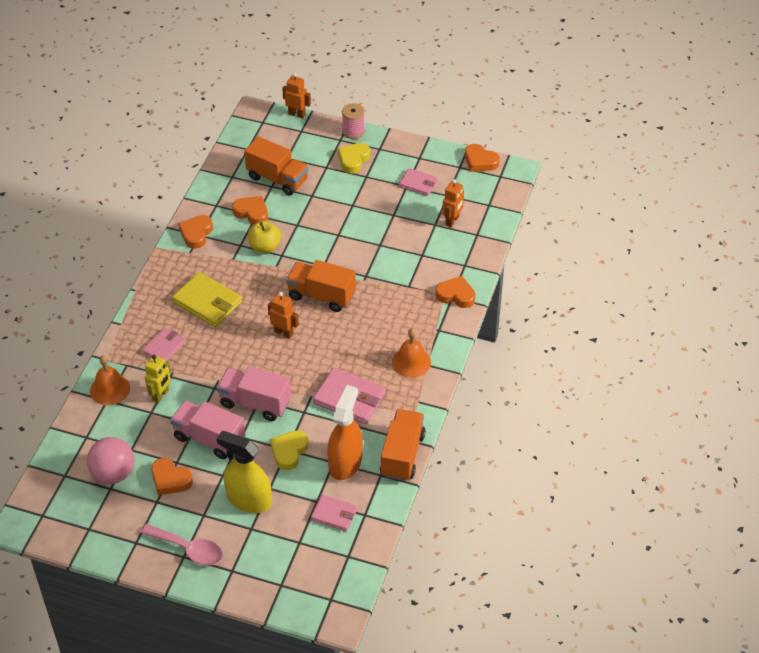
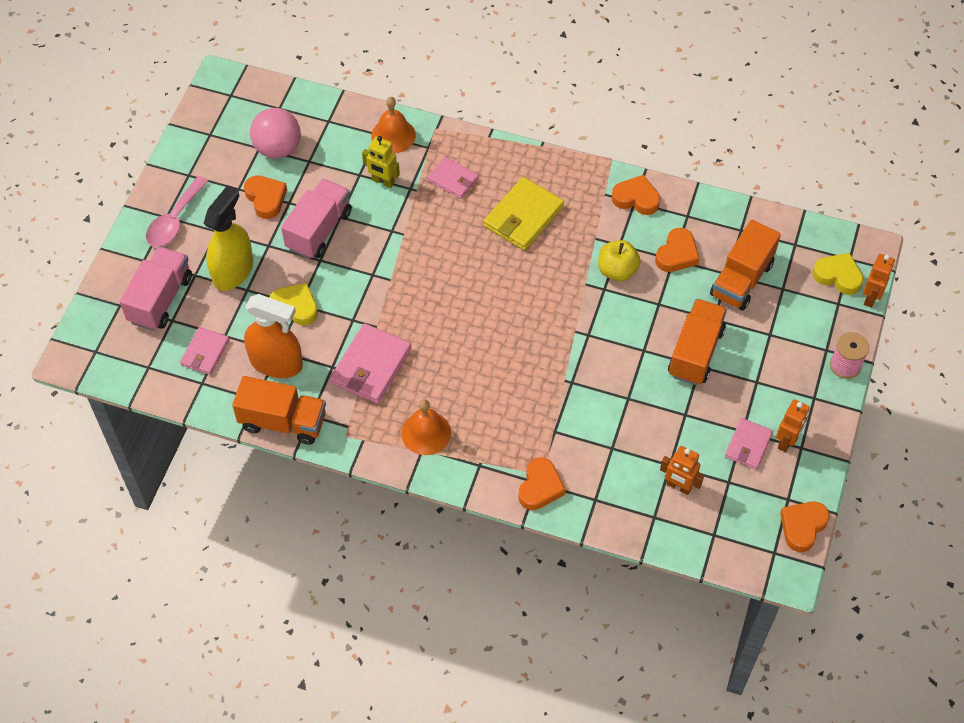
camera: 90 degrees right, 10 degrees up
orange heart [151,458,193,495] -> orange heart turned 120 degrees clockwise [244,175,287,219]
pink truck [217,366,291,421] -> pink truck moved to [120,246,192,331]
orange robot [268,292,299,339] -> orange robot moved to [776,399,810,452]
orange truck [286,260,356,312] -> orange truck moved to [668,299,727,385]
yellow heart [338,143,370,173] -> yellow heart moved to [813,253,864,295]

